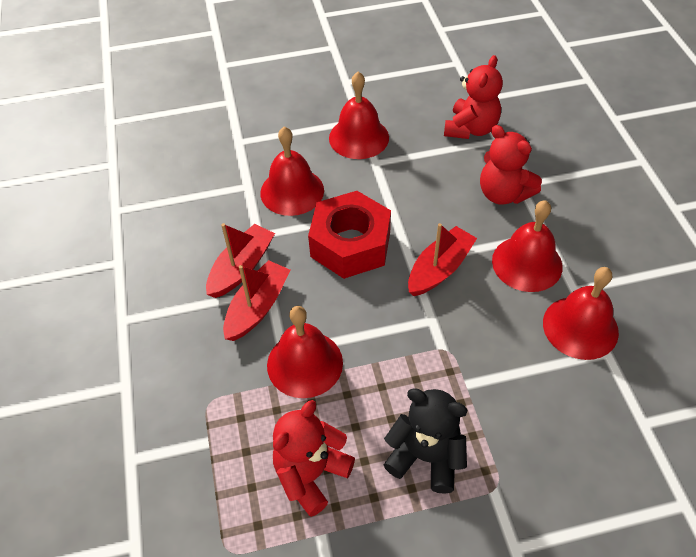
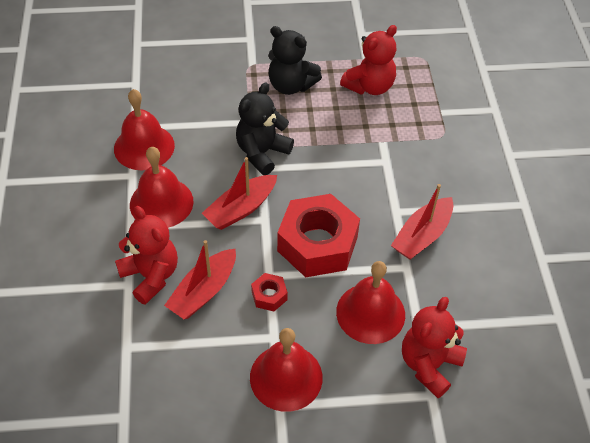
camera: 175 degrees left, 0 degrees up
red boat [223,260,290,341] -> red boat moved to [164,240,236,319]
red bell [267,306,343,398] -> none
red teddy bear [444,55,503,139] -> red teddy bear moved to [402,297,467,398]
none -> black teddy bear [236,83,294,175]
none -> red nut [251,273,288,311]

